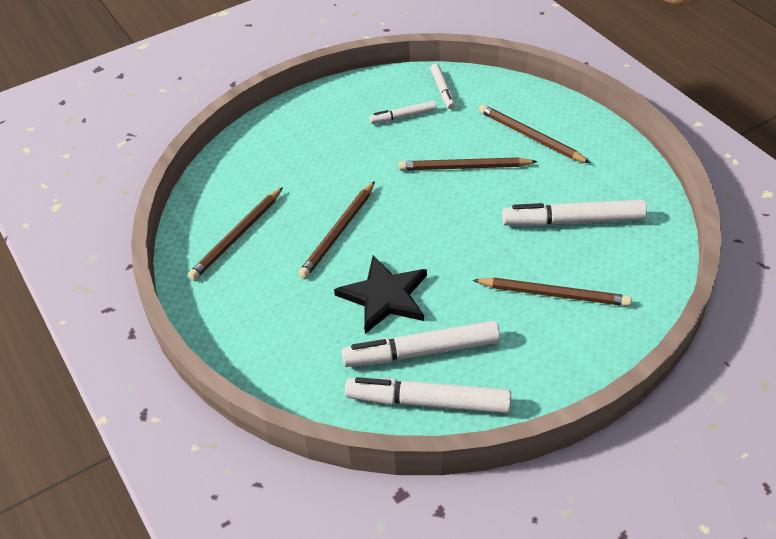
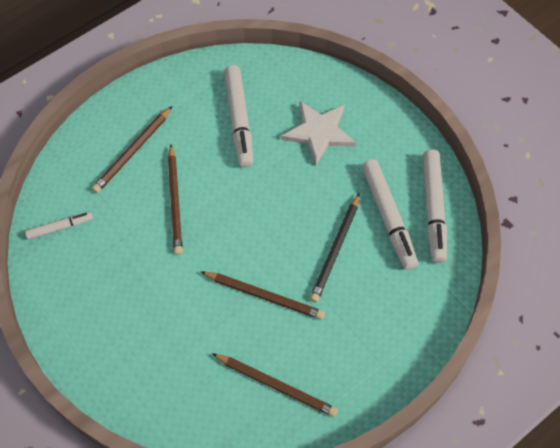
camera: 100 degrees left, 15 degrees up
black star [334,255,427,334] -> black pencil [310,193,360,302]
white marker [369,101,437,124] -> none
brown pencil [473,278,631,306] -> white star [281,101,356,166]

